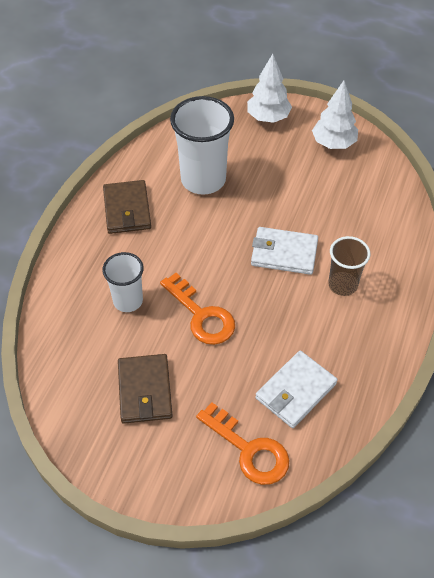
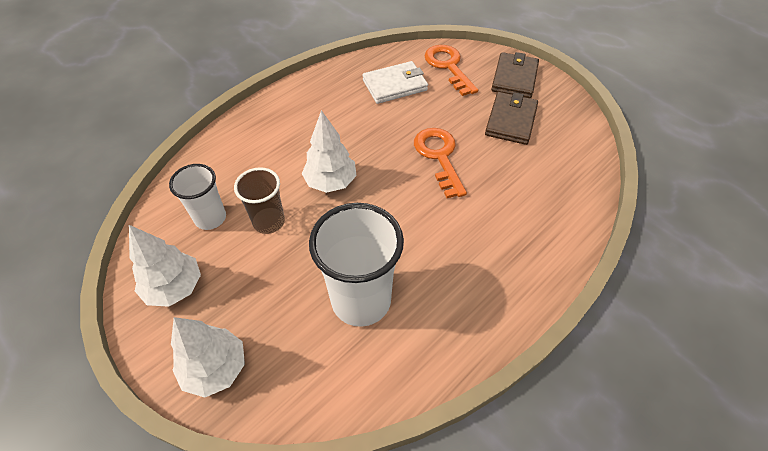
camera: 155 degrees left, 0 degrees up
white cup [102,252,144,312] -> white cup moved to [169,164,226,230]
brown wallet [103,180,151,234] -> brown wallet moved to [491,52,539,98]
white wallet [251,227,318,275] -> white tree [302,110,357,193]
brown cup [328,236,370,296] -> brown cup moved to [234,167,285,234]

